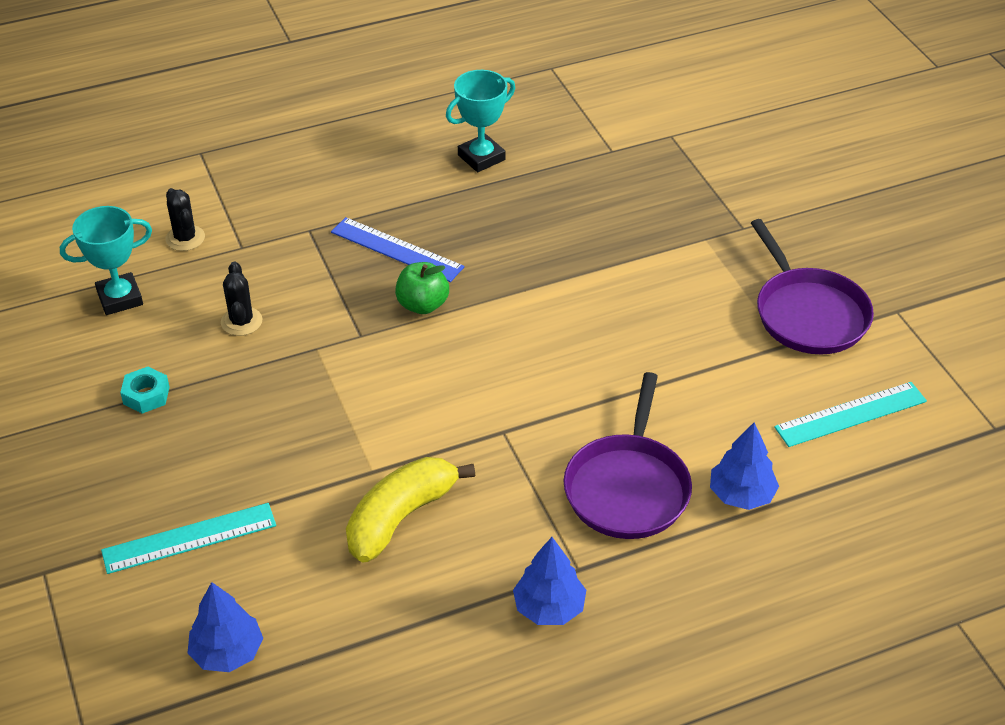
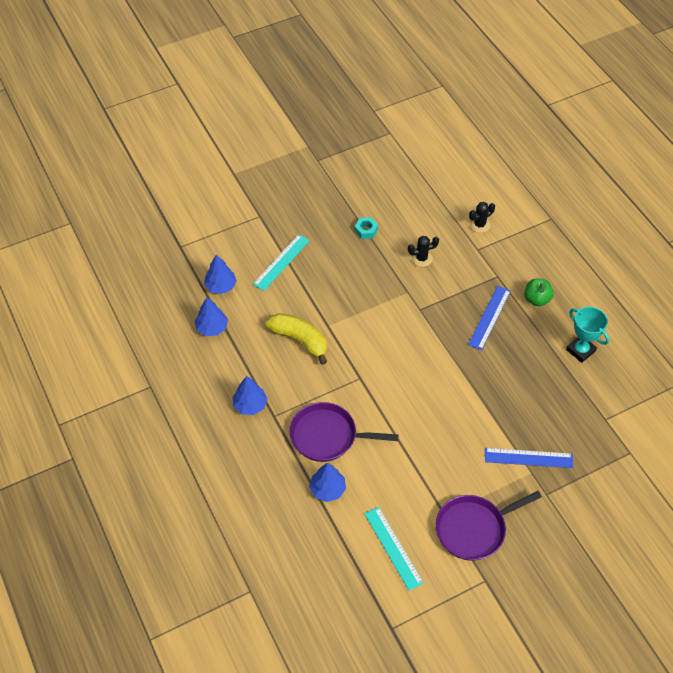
camera: 85 degrees right, 10 degrees up
turquoise trophy [60,206,152,315] -> none
turquoise ruler [101,503,276,574] -> turquoise ruler turned 60 degrees clockwise [253,234,310,291]
green apple [395,262,449,314] -> green apple moved to [524,279,554,306]
none -> blue tree [195,297,228,336]
none -> blue ruler [485,448,573,468]

